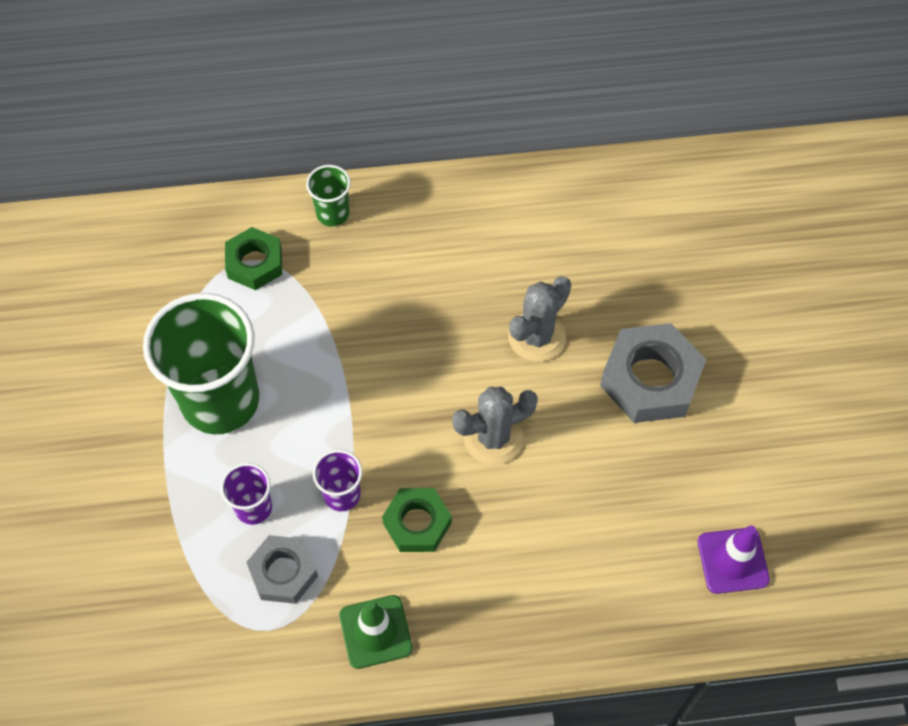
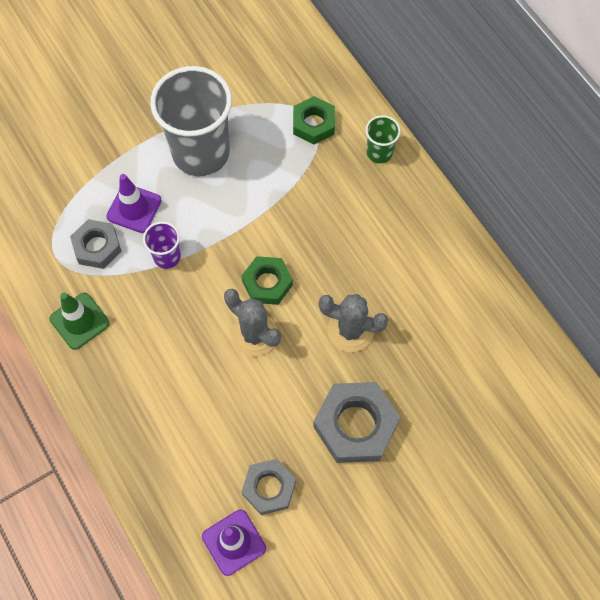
camera: 65 degrees right, 5 degrees up
green cup [143,293,259,434] -> grey cup [150,66,232,176]
purple cup [220,463,272,525] -> purple traffic cone [106,174,162,233]
green nut [382,488,452,552] -> green nut moved to [242,256,293,305]
none -> grey nut [242,459,296,515]

